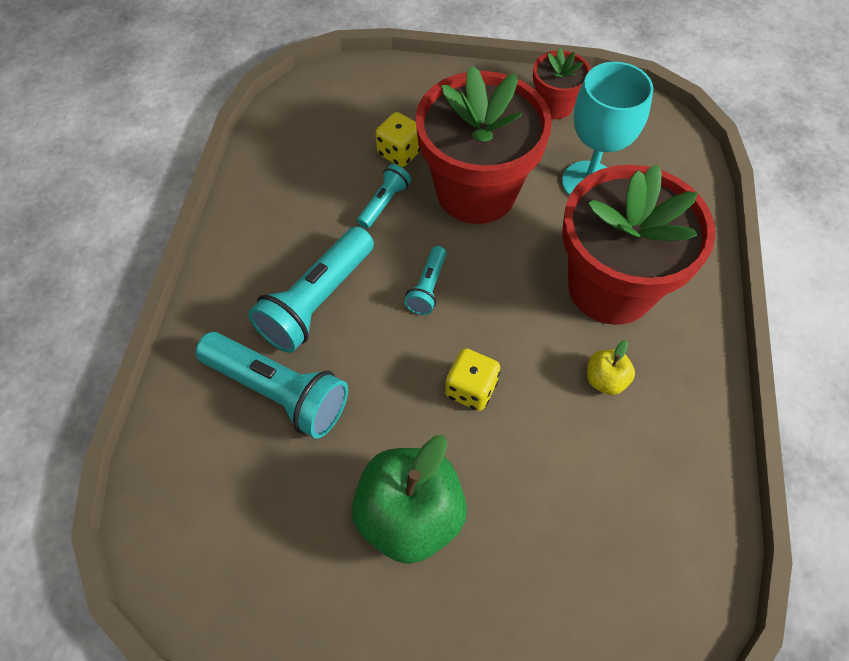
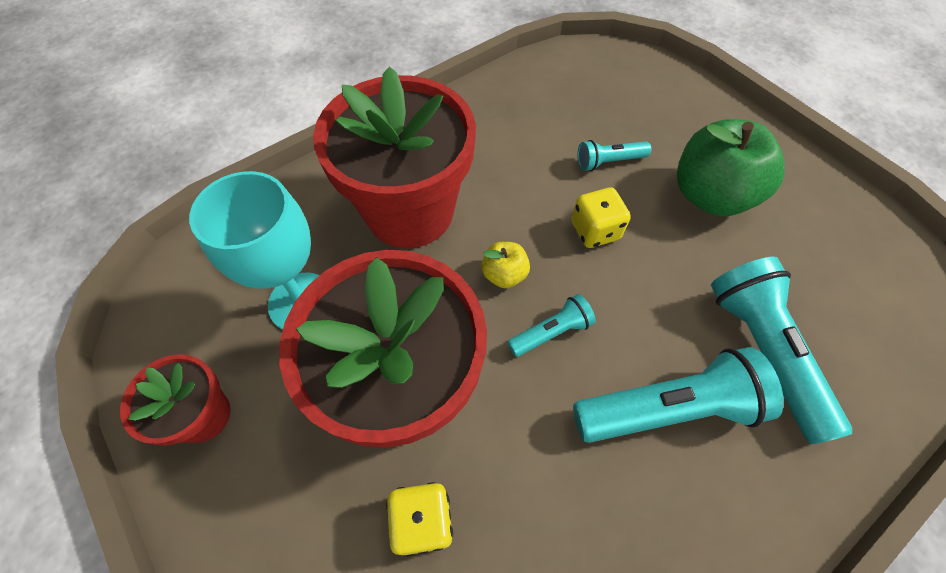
camera: 135 degrees left, 0 degrees up
turquoise flashlight [357,164,411,229] -> turquoise flashlight moved to [577,140,651,171]
yellow apple [587,340,635,395] -> yellow apple moved to [481,242,530,288]

